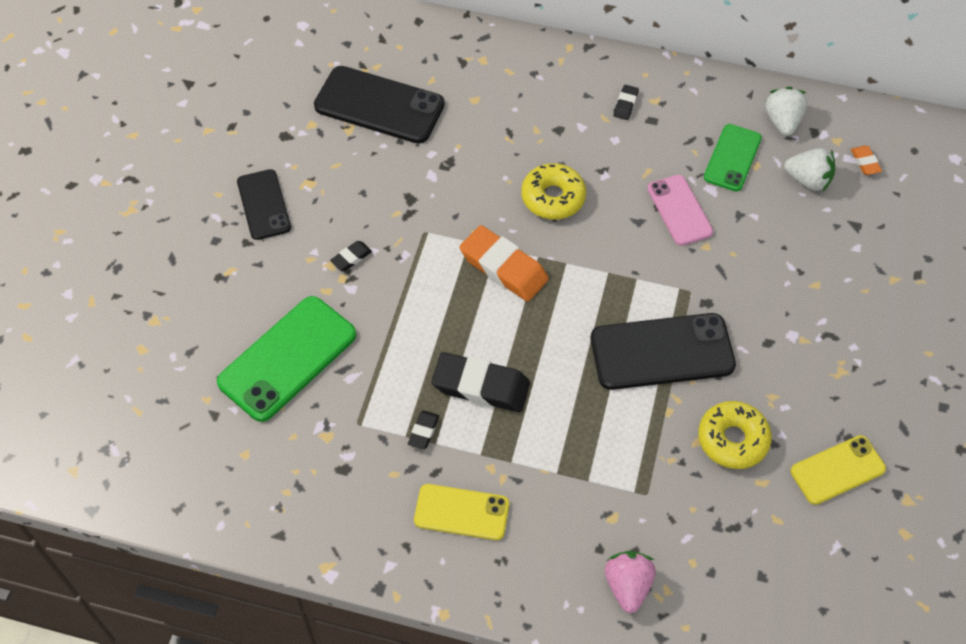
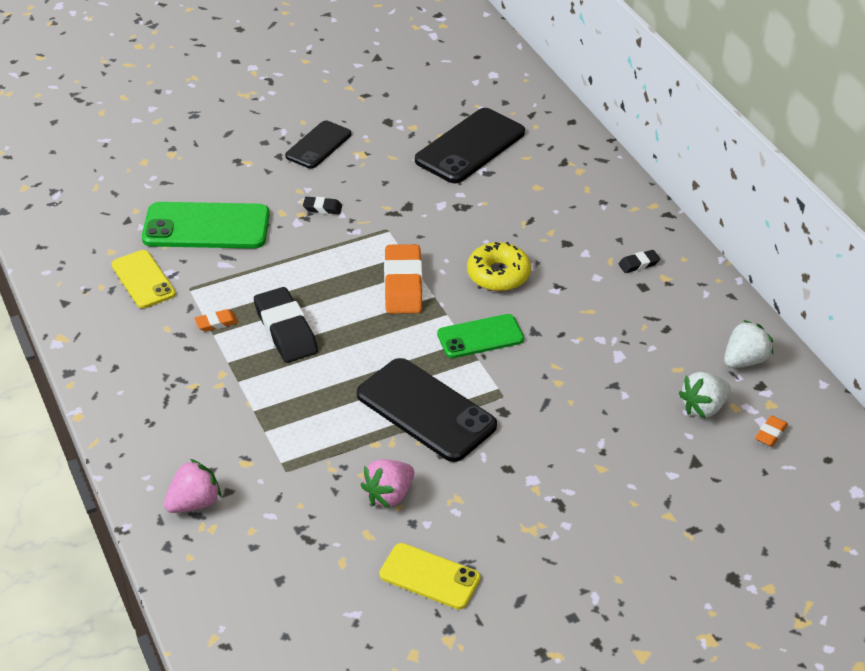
camera: 50 degrees right, 15 degrees down
black phone [314,66,445,144] -> black phone turned 60 degrees clockwise [415,108,525,183]
black eraser [408,410,439,450] -> orange eraser [194,309,238,332]
yellow phone [414,484,509,540] -> yellow phone moved to [111,250,176,308]
pink phone [647,175,713,246] -> none
yellow donut [698,401,772,469] -> pink strawberry [360,459,414,508]
green phone [704,124,762,191] -> green phone moved to [437,314,524,358]
white strawberry [784,148,835,191] -> white strawberry turned 75 degrees clockwise [679,372,731,418]

